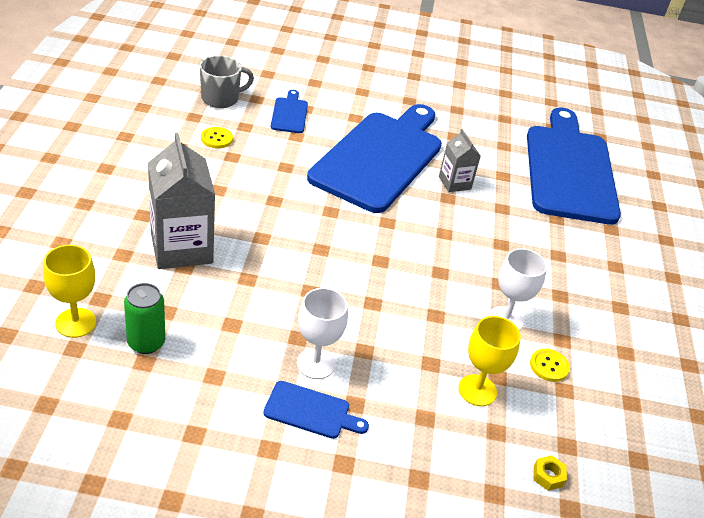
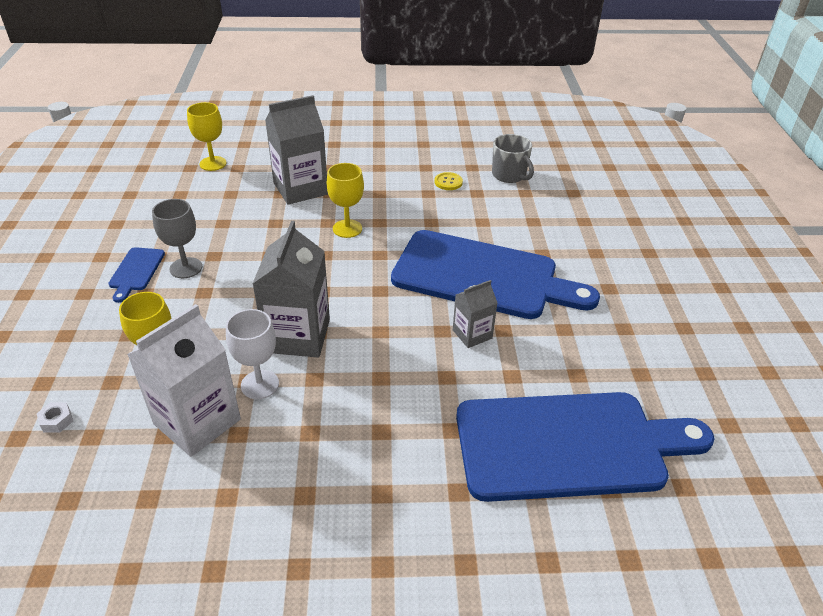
camera: 85 degrees right, 0 degrees up
green can [124,283,165,354] -> none
blue cutting board [271,90,308,133] -> none
white goblet [297,288,348,379] -> grey goblet [152,199,202,278]
yellow button [530,349,570,382] -> white carton [127,304,241,457]
yellow nut [534,455,567,491] -> white nut [37,402,73,433]
none -> grey carton [252,221,330,358]
none -> yellow goblet [327,163,364,238]

